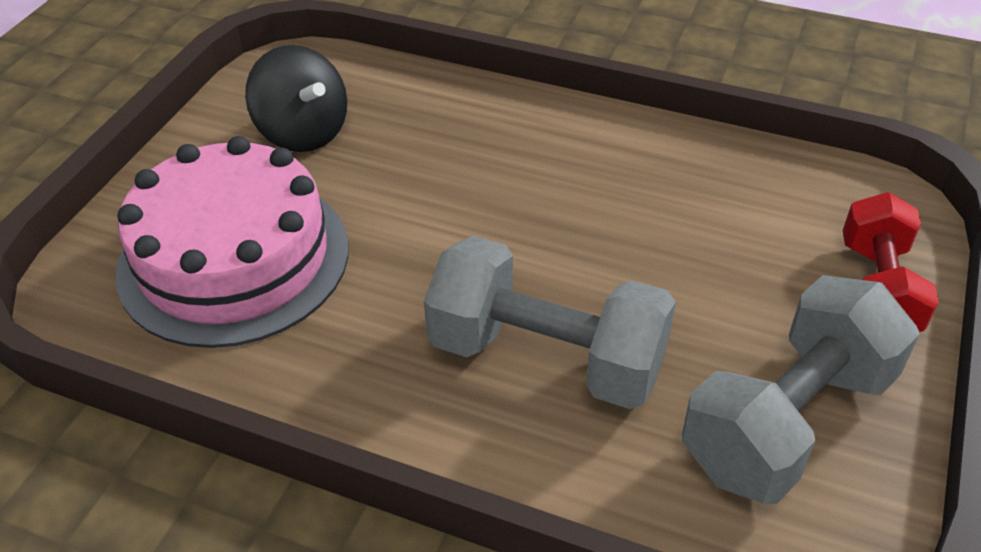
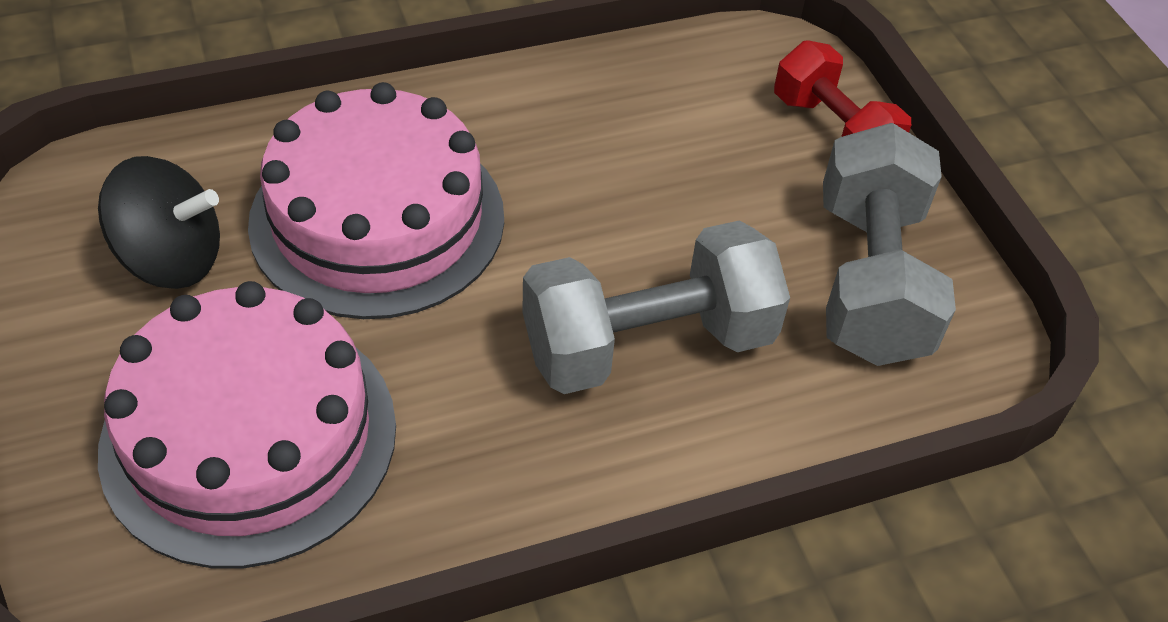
camera: 45 degrees left, 5 degrees up
none -> pink cake [248,82,504,319]

